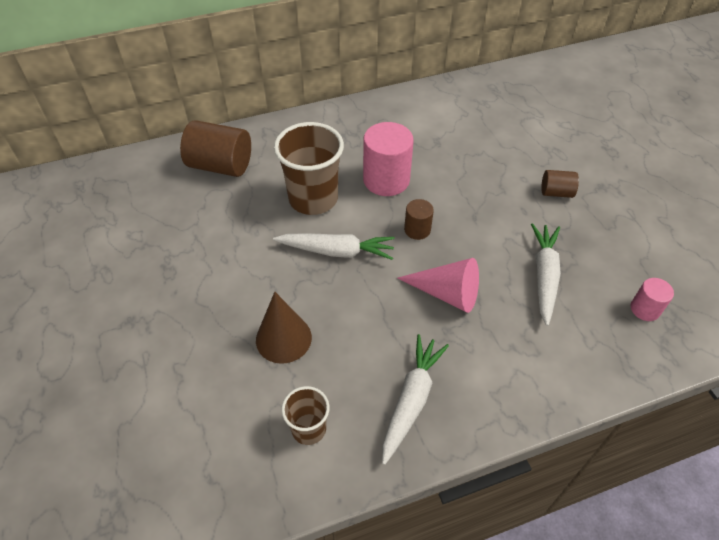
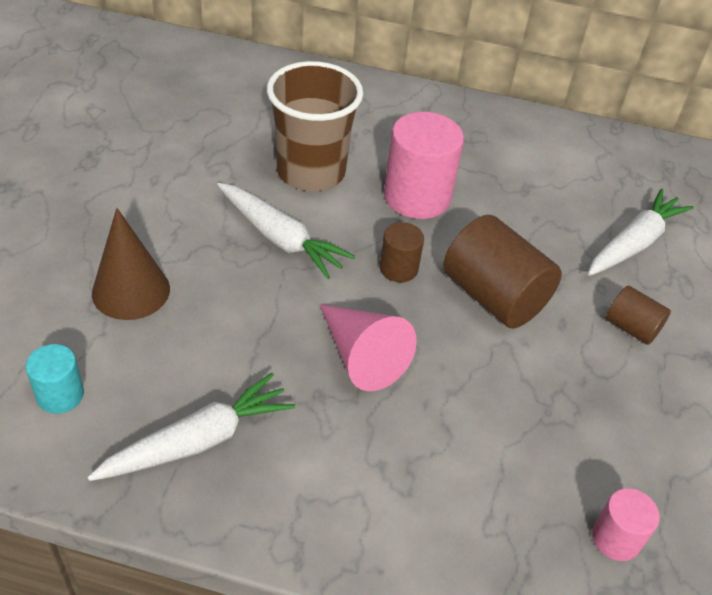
camera: 30 degrees right, 5 degrees down
brown cylinder [180,120,251,177] -> brown cylinder moved to [443,215,562,328]
brown cup [282,386,330,445] -> turquoise cylinder [26,344,84,414]
white carrot [531,223,561,326] -> white carrot moved to [588,188,694,276]

